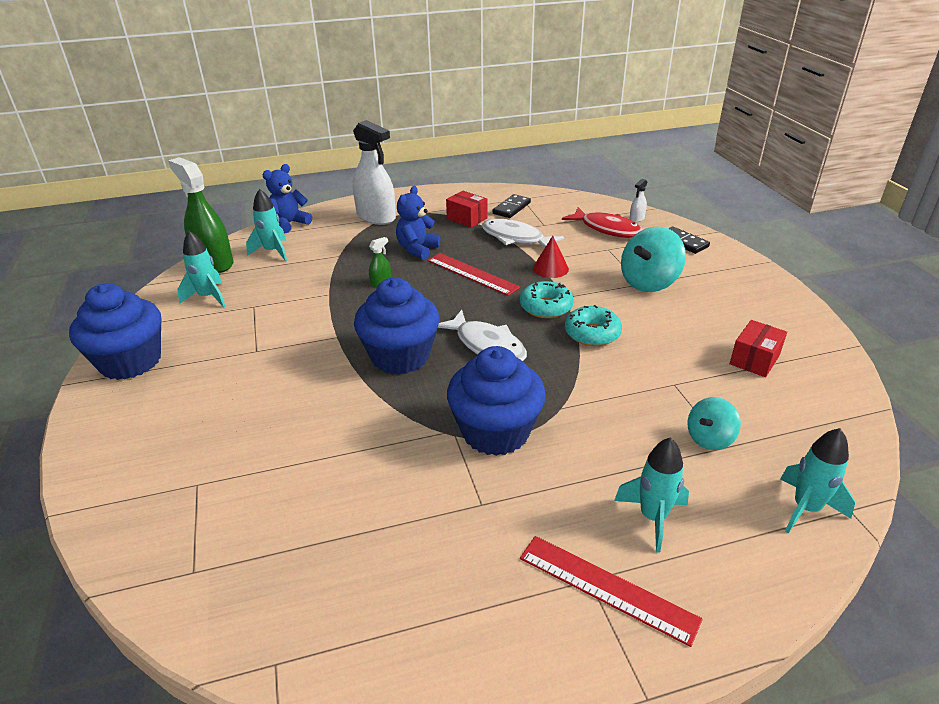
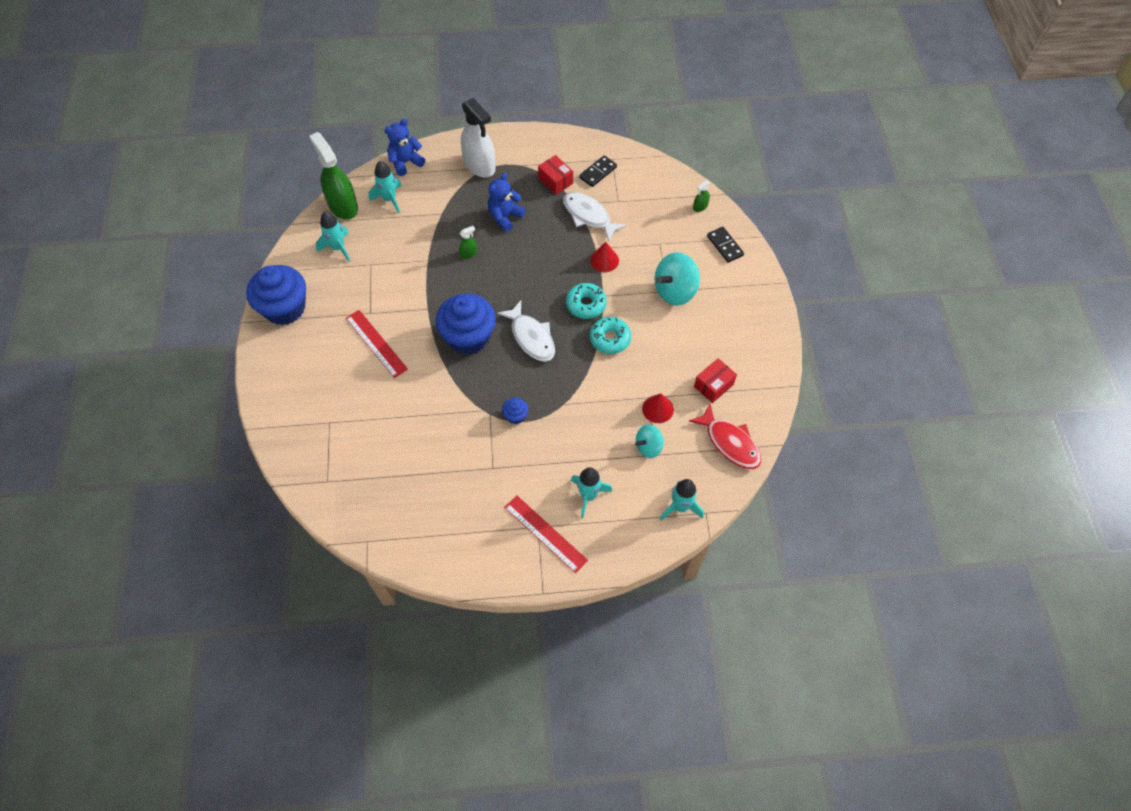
camera: 10 degrees right, 25 degrees up
red ruler [427,253,521,296] -> red ruler moved to [346,310,408,378]
blue cupcake [447,346,546,456] -> blue cupcake [502,398,528,424], size x0.43
red fish [562,207,643,238] -> red fish moved to [689,404,761,469]
white spray bottle [629,179,647,223] -> green spray bottle [693,180,710,212]
none -> red cone [642,394,674,423]

